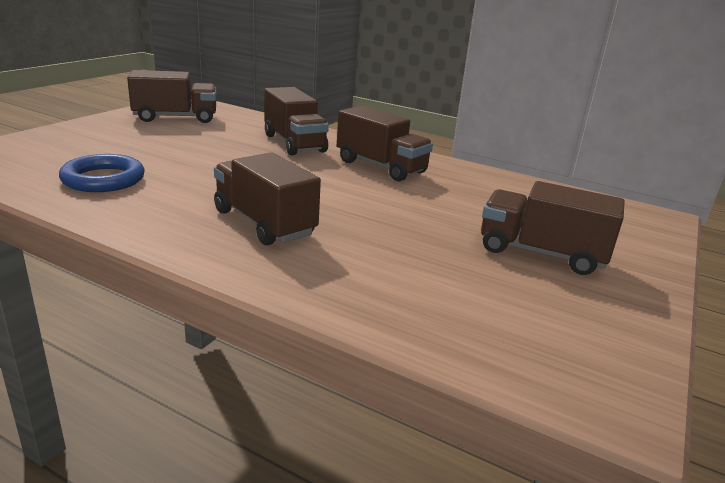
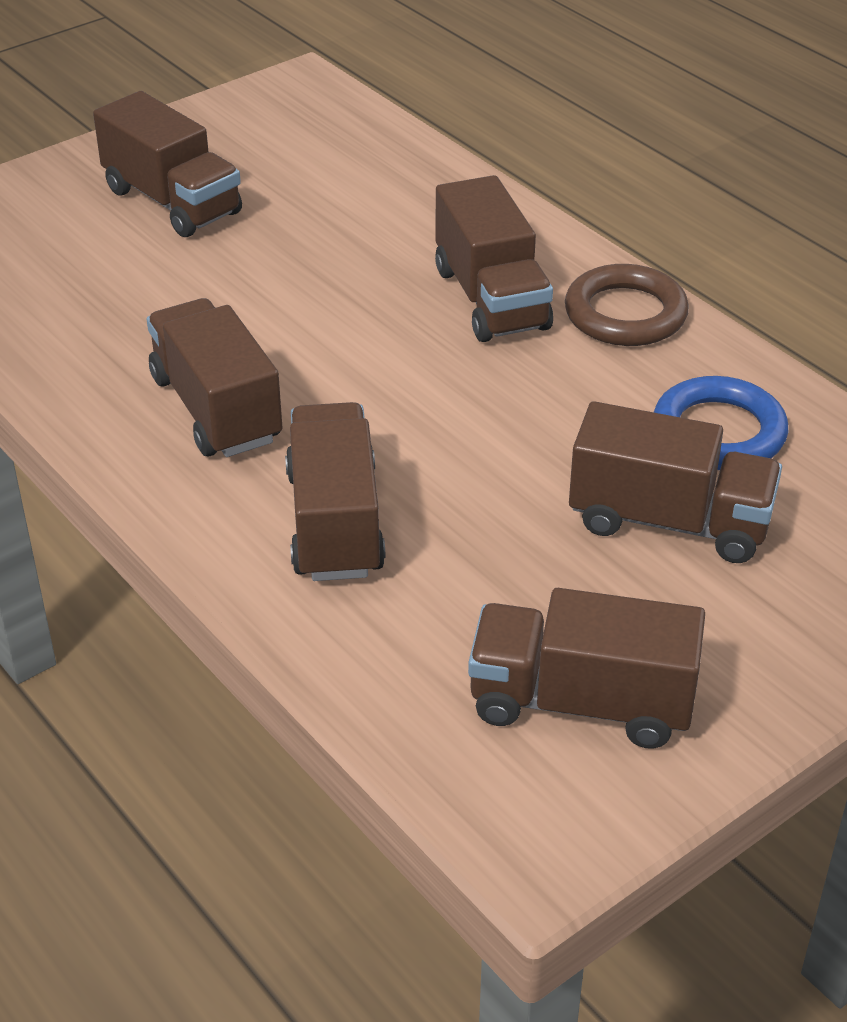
camera: 155 degrees left, 15 degrees up
none -> brown ring [565,264,689,346]
none -> brown truck [569,401,782,563]

